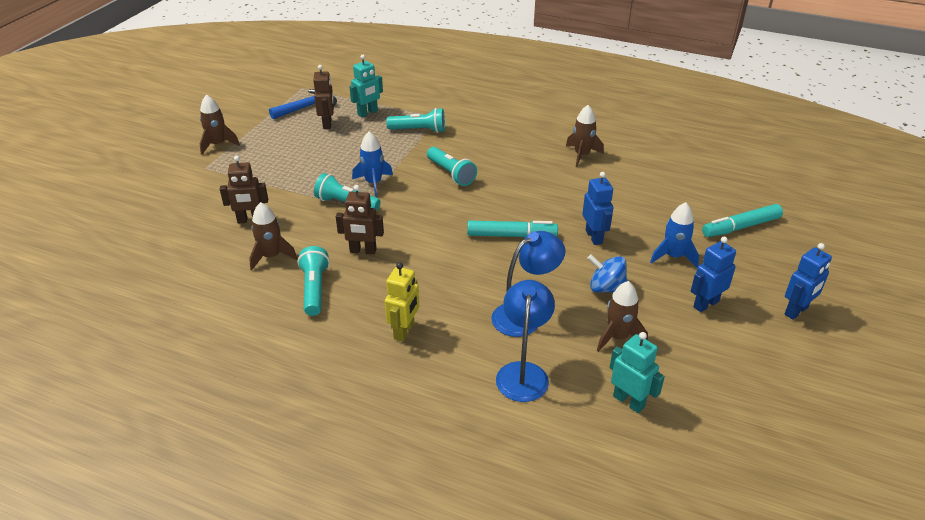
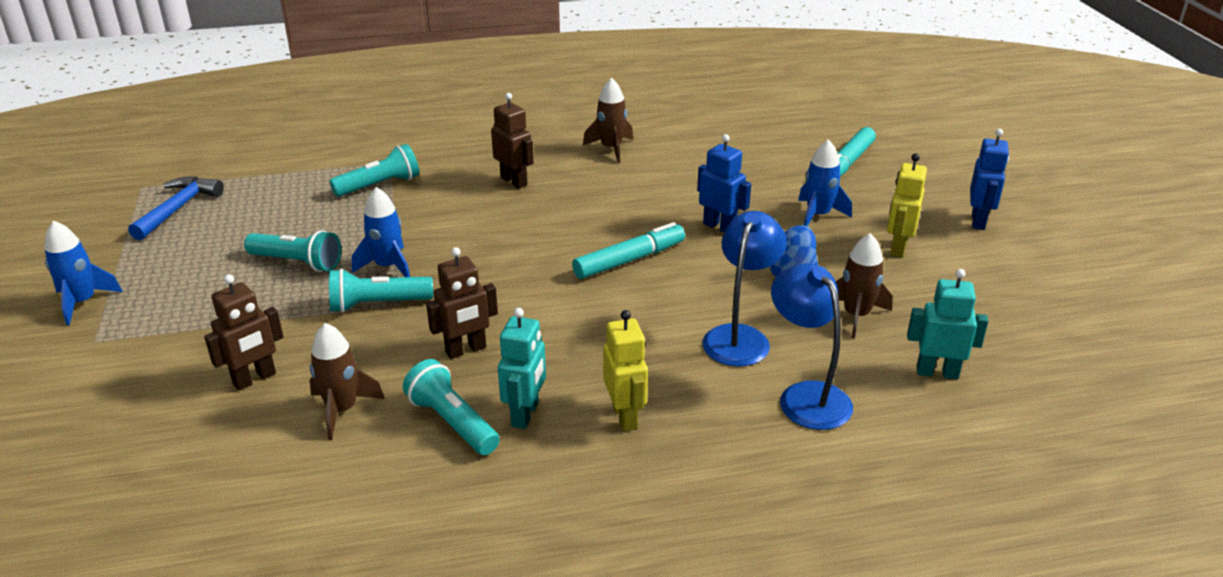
camera: 35 degrees left, 5 degrees down
brown rocket [200,95,240,155] -> blue rocket [44,220,123,325]
brown robot [313,65,334,129] -> brown robot moved to [491,93,534,189]
turquoise robot [349,55,383,117] -> turquoise robot moved to [498,308,546,429]
turquoise flashlight [427,147,477,186] -> turquoise flashlight moved to [244,230,341,272]
blue robot [691,237,736,312] -> yellow robot [887,153,927,258]

